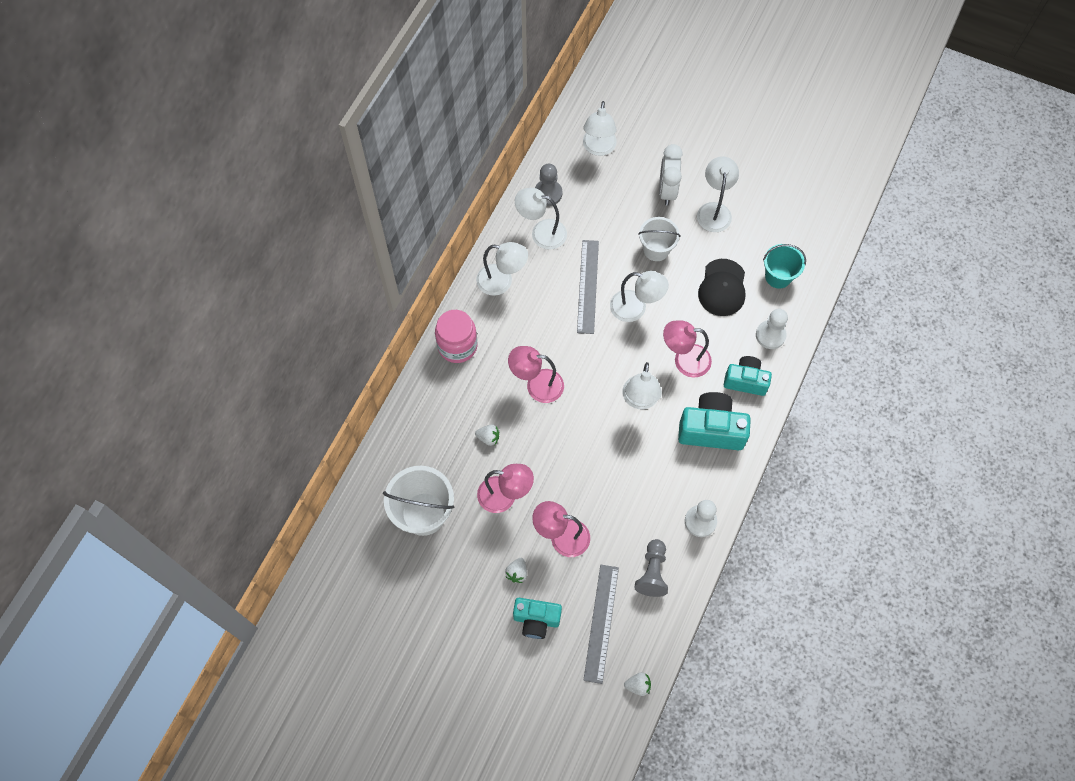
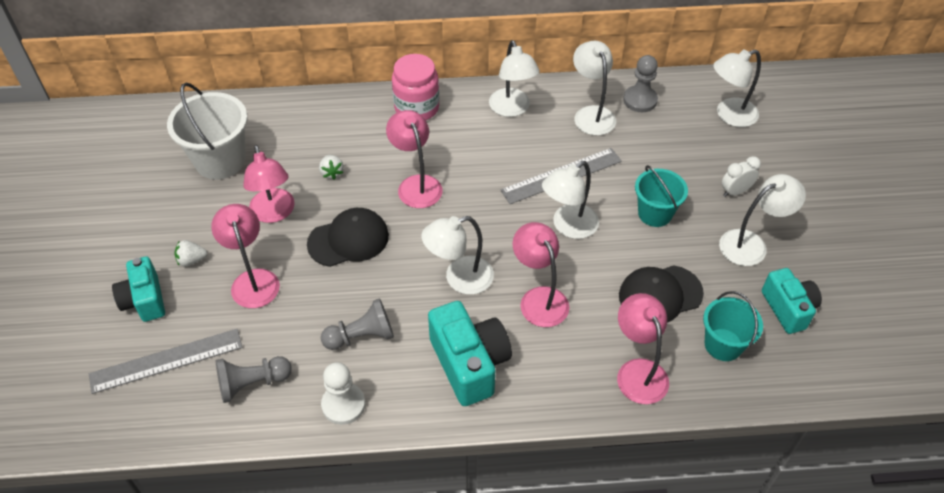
camera: 60 degrees right, 15 degrees down
white lamp [610,271,669,322] -> white lamp turned 60 degrees clockwise [542,161,599,239]
white strawberry [624,672,651,696] -> none
white bucket [638,217,680,261] -> turquoise bucket [635,165,688,227]
white clock [659,144,683,205] -> white clock [722,156,761,197], size x0.62
turquoise camera [724,356,772,396] -> turquoise camera moved to [762,268,822,334]
white pawn [756,309,788,349] -> pink lamp [617,293,669,404]
none -> black cap [307,208,389,267]
none -> grey pawn [321,298,394,350]

